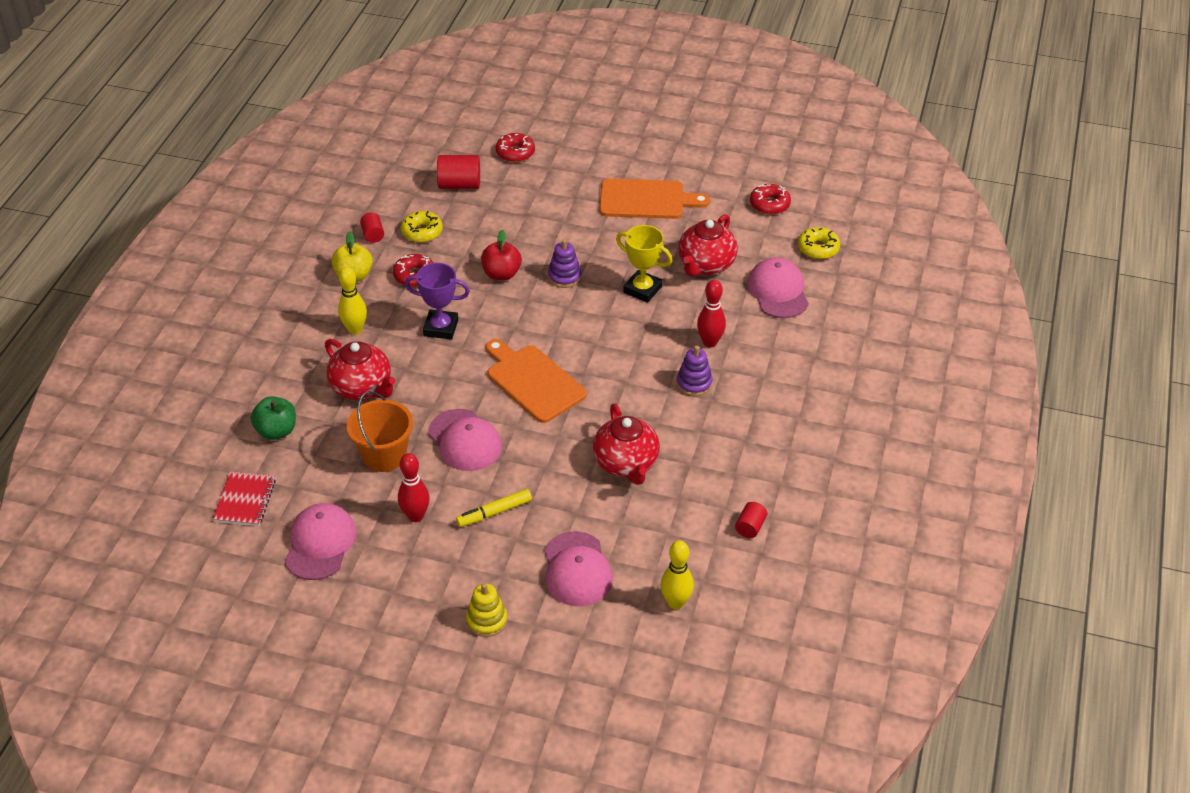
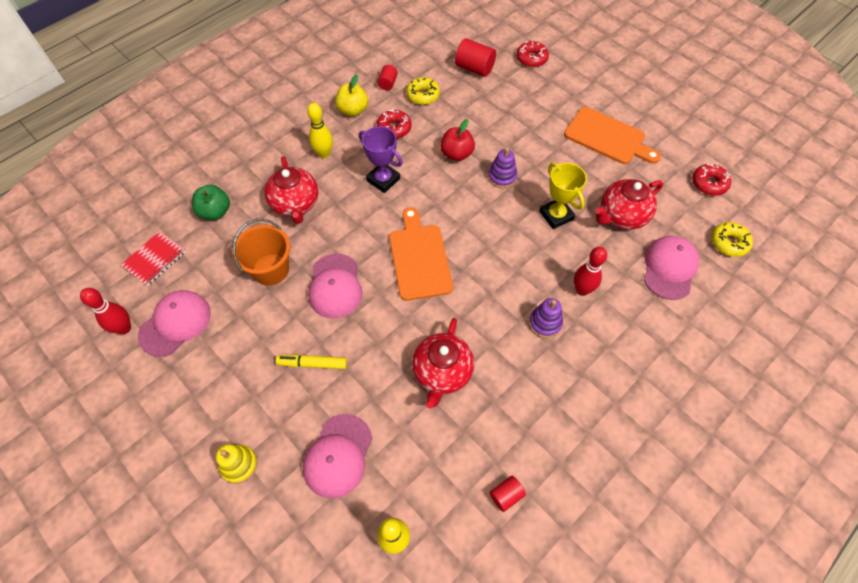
camera: 30 degrees right, 15 degrees up
red bowling pin [398,453,430,522] -> red bowling pin moved to [80,288,131,334]

